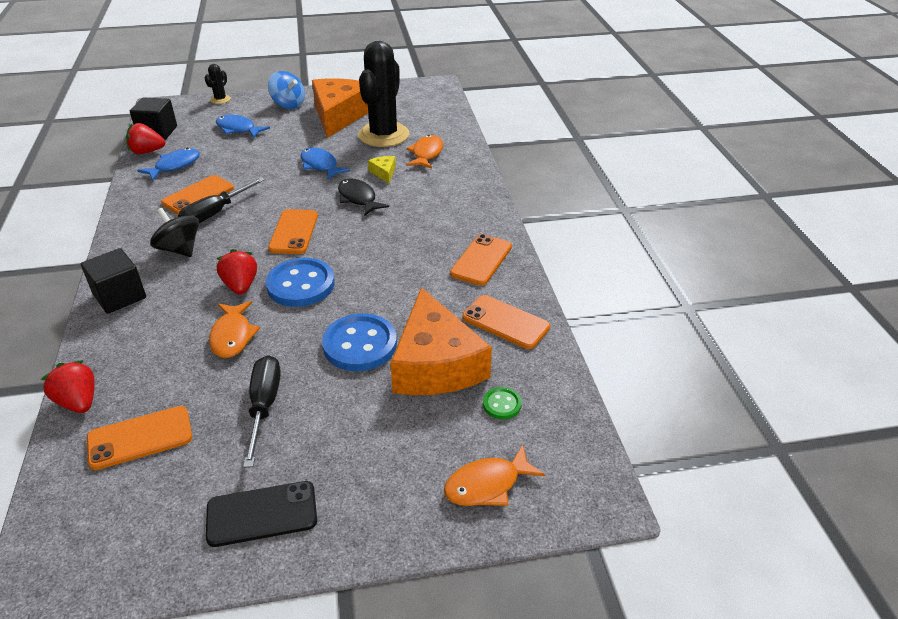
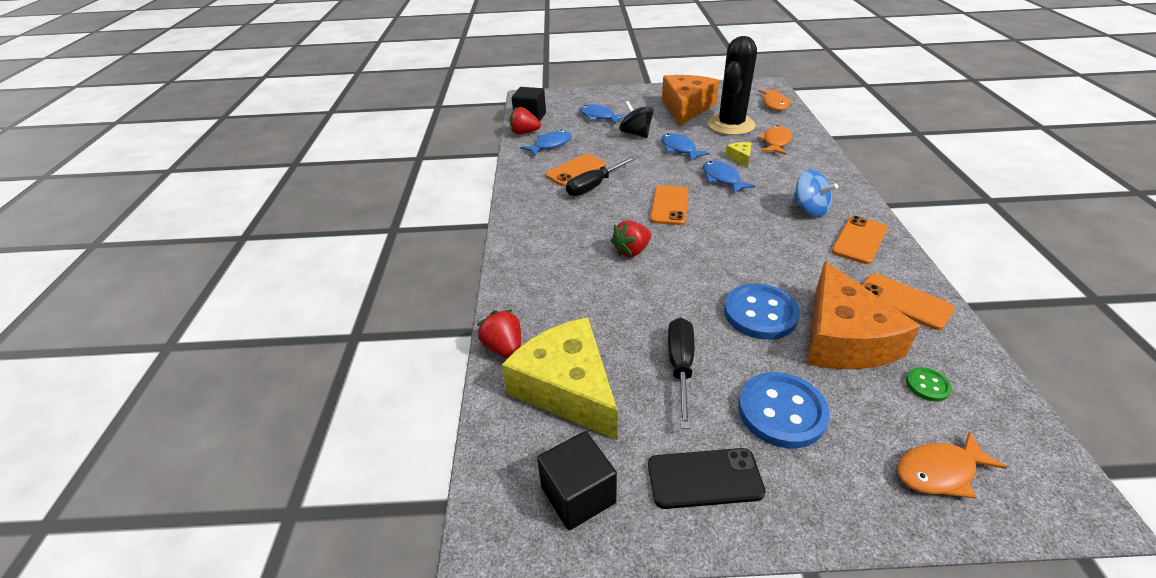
camera: 10 degrees right, 0 degrees up
black cube [81,248,146,314] -> black cube moved to [537,431,617,530]
orange phone [87,406,192,470] -> yellow cheese [502,317,618,440]
black spinning top [150,208,199,257] -> black spinning top moved to [619,101,654,138]
black cactus [205,64,231,104] -> none
orange fish [209,301,260,358] -> orange fish moved to [759,89,792,111]
red strawberry [216,249,257,295] -> red strawberry turned 120 degrees counterclockwise [611,220,651,257]
blue button [266,258,335,307] -> blue button moved to [738,372,830,448]
blue spinning top [268,71,305,109] -> blue spinning top moved to [792,169,838,217]
black fish [338,178,389,216] -> blue fish [703,161,755,194]

